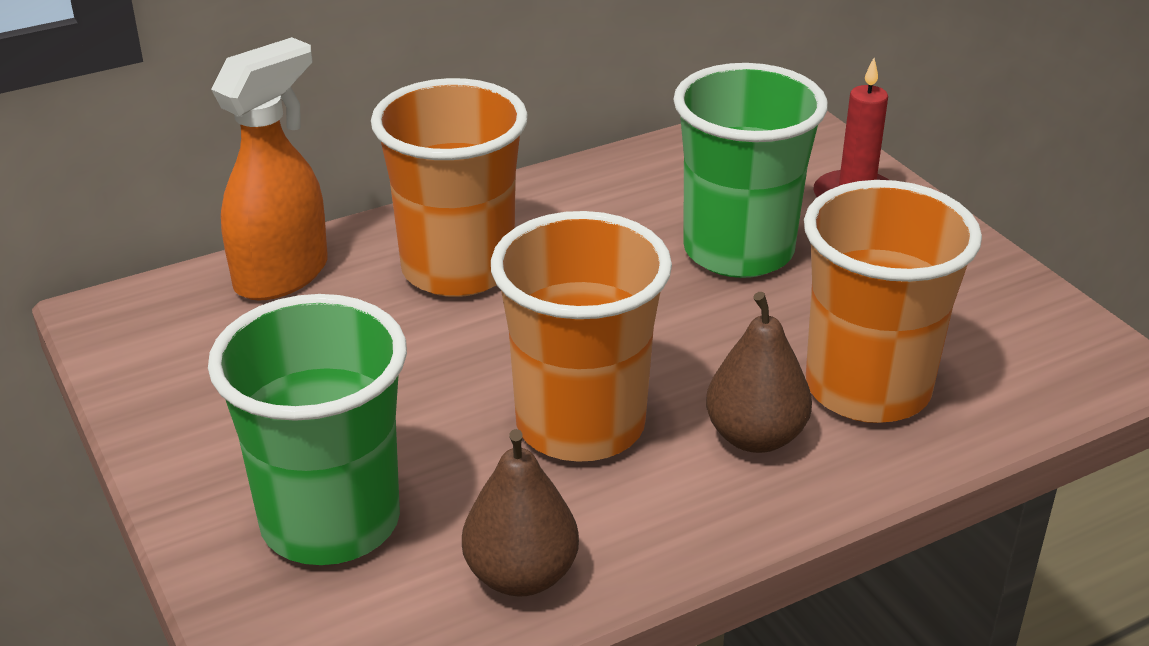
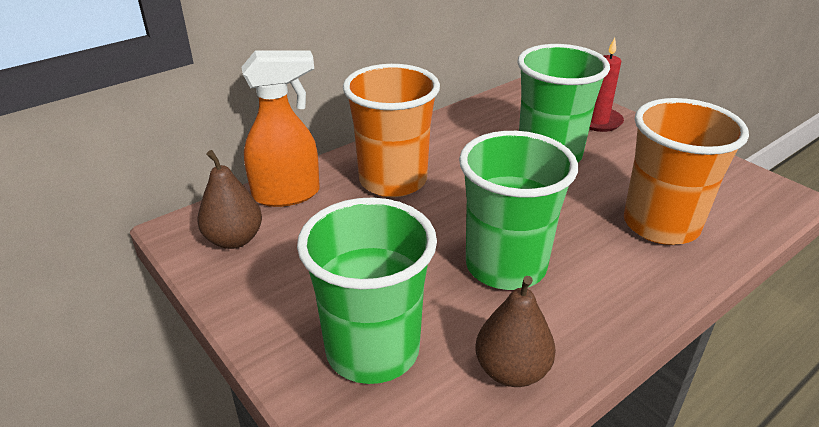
camera: 10 degrees left, 0 degrees up
orange spray bottle [211,37,328,301] -> orange spray bottle turned 45 degrees clockwise [241,50,320,207]
orange cup [491,211,672,462] -> green cup [459,131,578,290]
brown pear [706,292,812,453] -> brown pear moved to [197,150,262,249]

